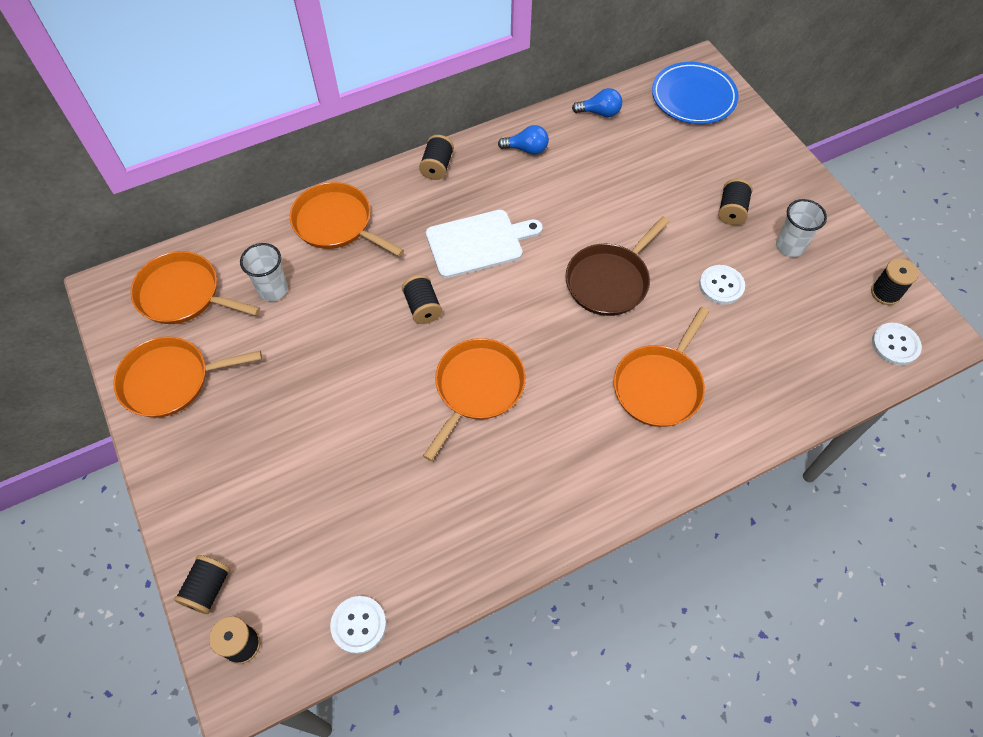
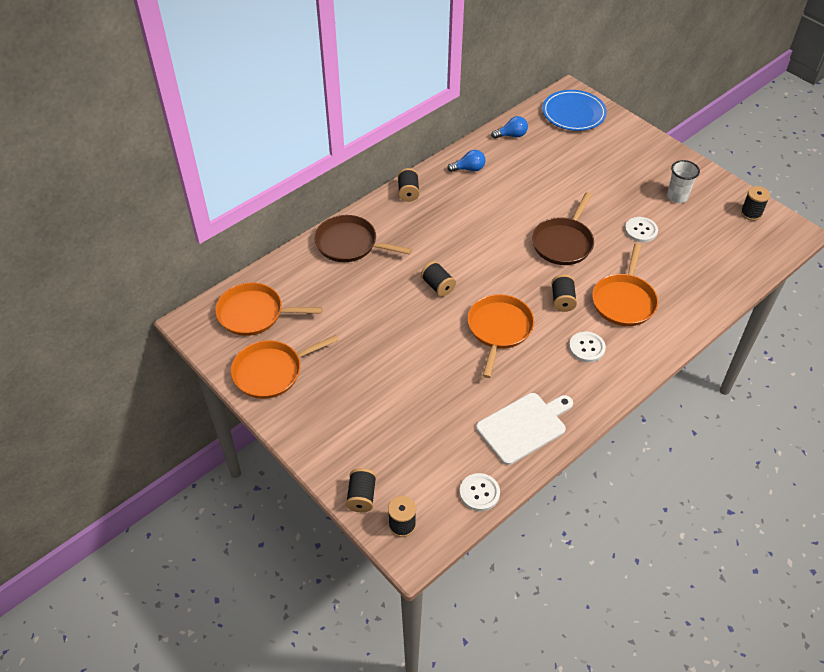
camera: 15 degrees left, 10 degrees down
white cup [240,243,288,301] -> none
orange pan [290,182,404,256] -> brown pan [314,215,412,262]
white cutting board [426,210,543,278] -> white cutting board moved to [476,393,573,465]
black spool [718,179,752,225] -> black spool moved to [551,275,577,312]
white button [872,323,922,365] -> white button moved to [569,332,606,362]

